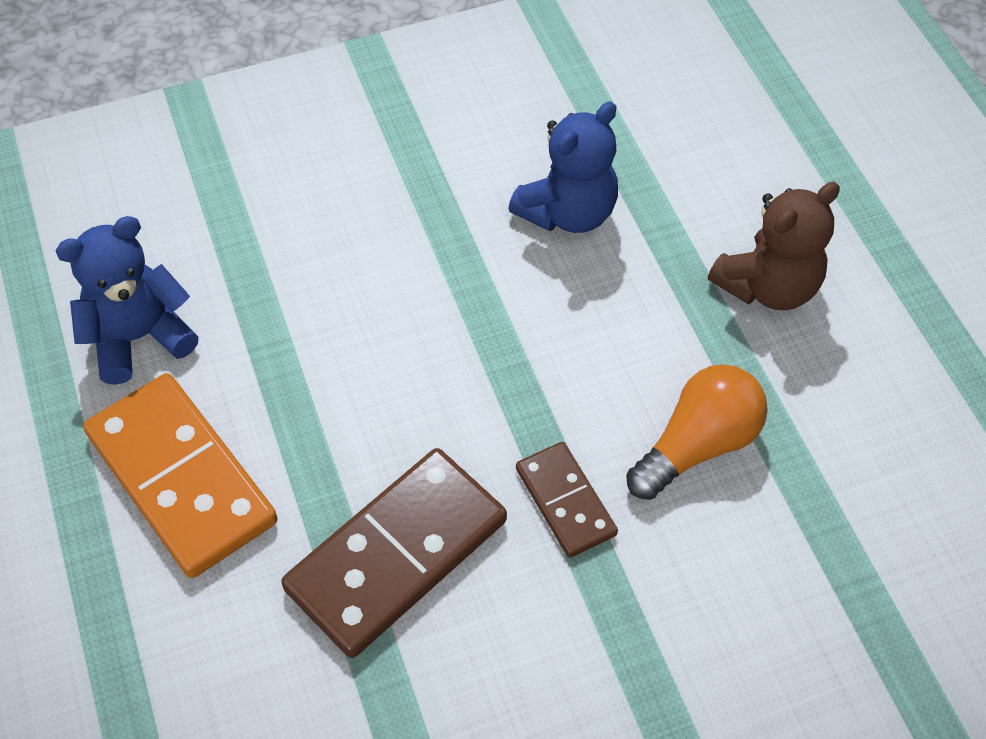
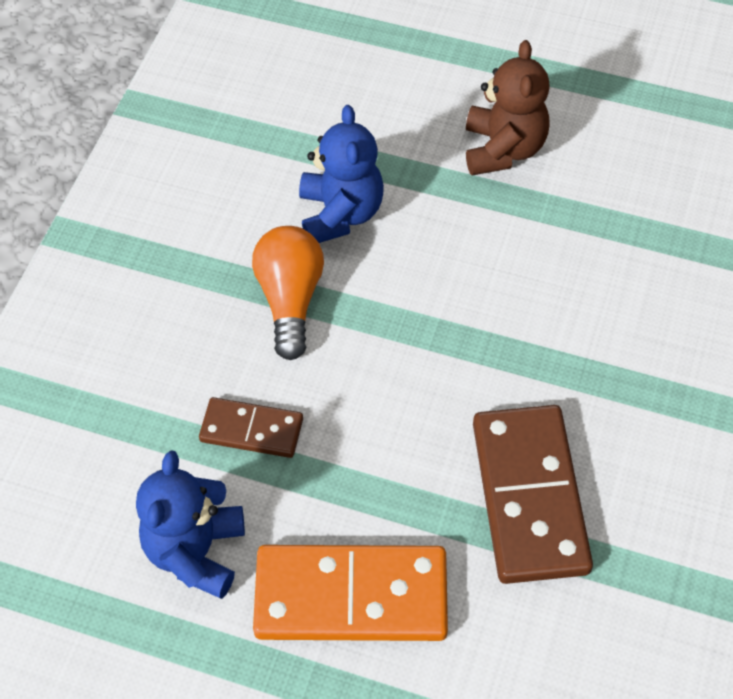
camera: 50 degrees left, 0 degrees up
brown domino [516,442,618,558] -> brown domino moved to [199,397,303,458]
orange light bulb [626,364,768,500] -> orange light bulb moved to [252,226,324,360]

